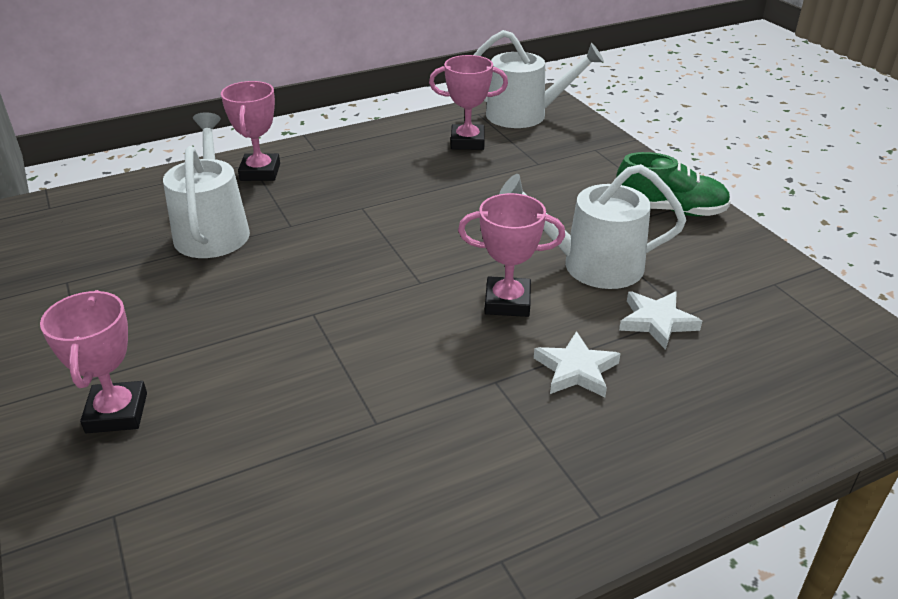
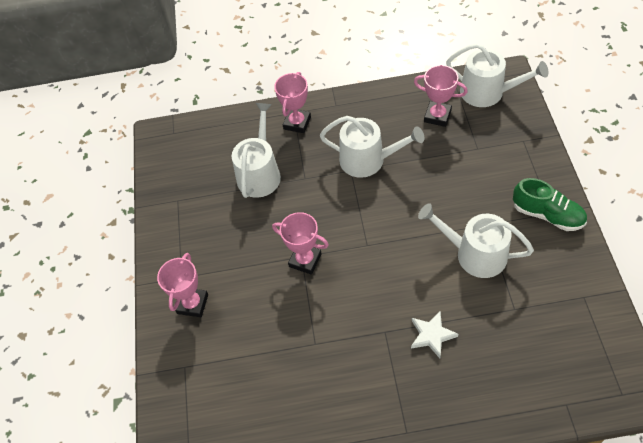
camera: 25 degrees right, 20 degrees up
pink trophy [458,193,565,317] -> pink trophy moved to [272,212,329,275]
white star [619,291,702,350] -> none
none -> white watering can [320,116,425,178]

